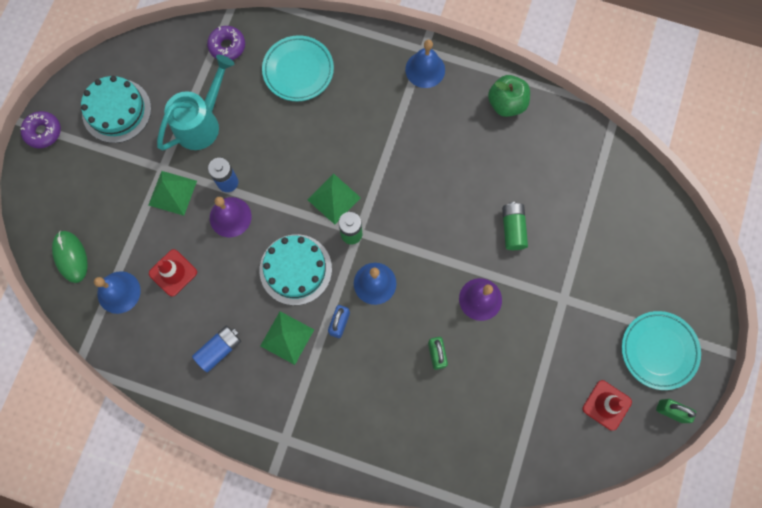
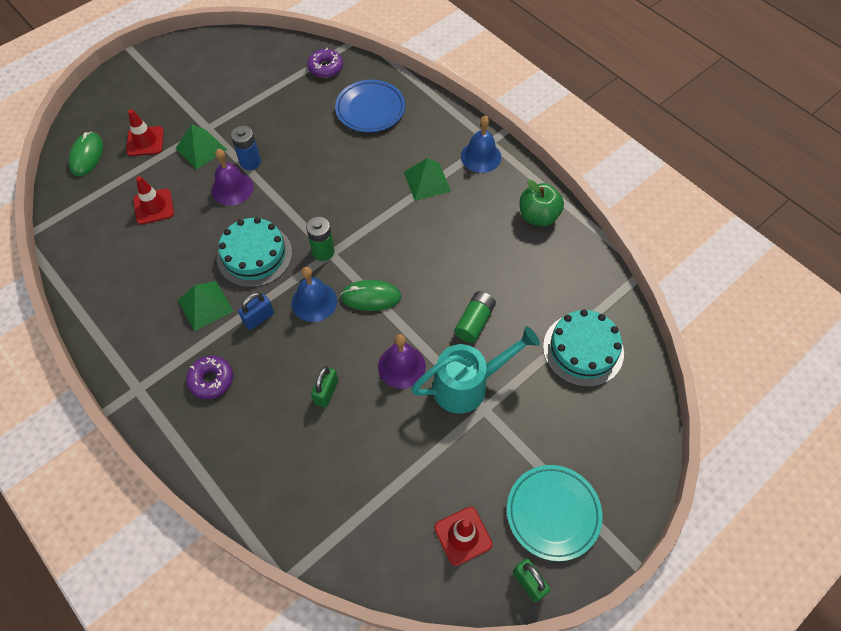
camera: 30 degrees right, 15 degrees down
purple donut [20,111,61,148] -> purple donut moved to [186,356,233,399]
turquoise cake [81,76,151,143] -> turquoise cake moved to [543,309,624,387]
blue bell [94,271,141,314] -> none
turquoise watering can [157,55,234,150] -> turquoise watering can moved to [411,326,540,414]
blue battery [192,325,241,372] -> none
turquoise plate [262,35,334,101] -> blue plate [335,80,405,132]
green pyramid [307,173,361,225] -> green pyramid moved to [404,158,451,201]
none -> red traffic cone [126,109,164,156]
none -> green mouse [340,280,401,311]

